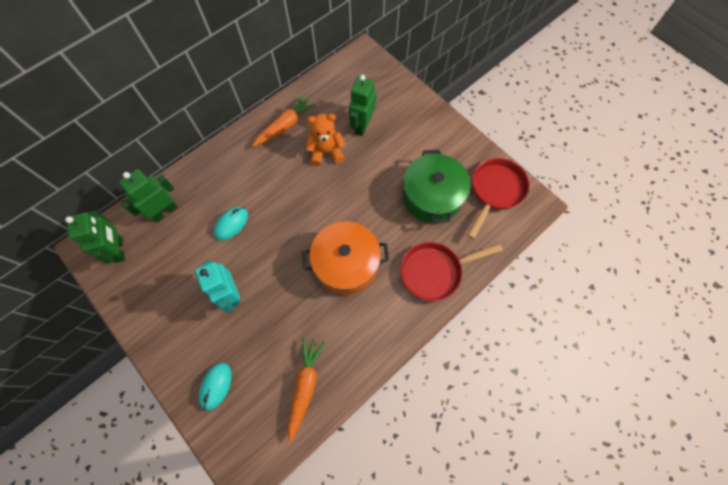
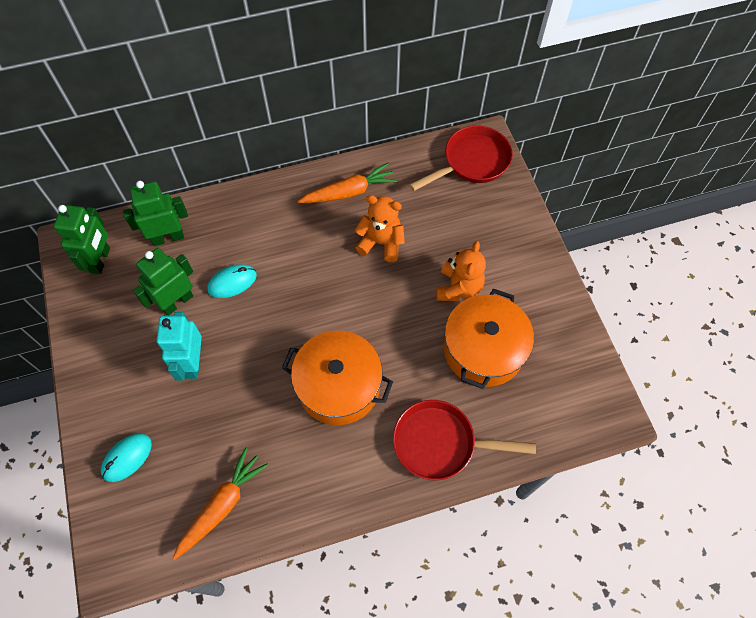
camera: 25 degrees right, 5 degrees down
green robot [349,74,376,136] -> green robot moved to [133,248,193,316]
green pot [403,150,471,223] -> orange pot [444,289,534,389]
red pan [467,158,529,239] -> red pan moved to [409,126,513,191]
none -> orange teddy bear [436,241,486,301]

